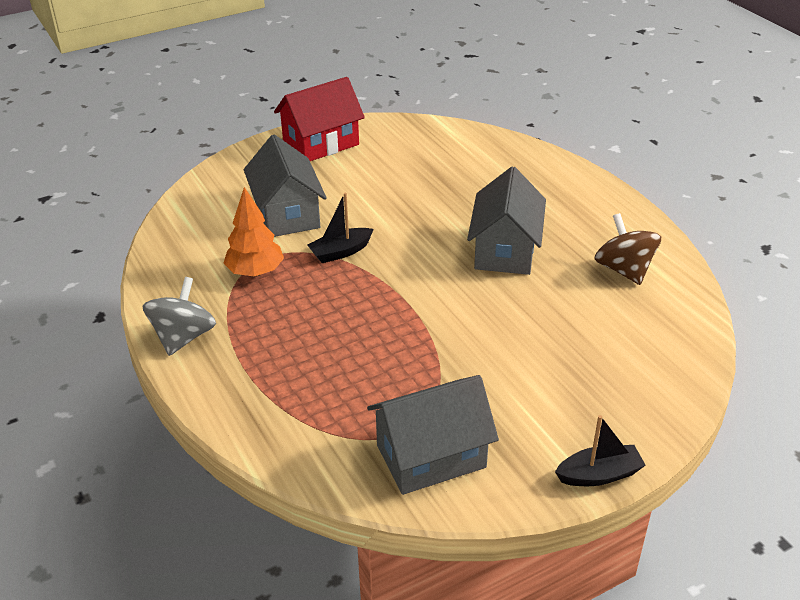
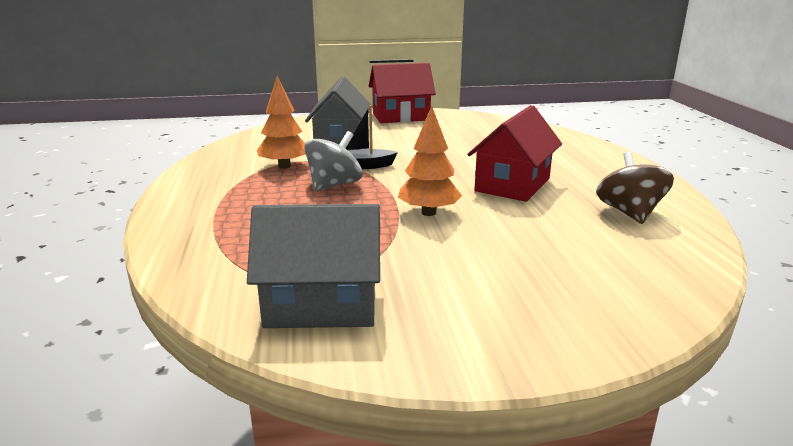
camera: 20 degrees right, 15 degrees down
grey spinning top [143,277,216,356] -> grey spinning top moved to [304,131,363,192]
grey house [467,167,546,275] -> red house [467,105,562,202]
black boat [555,415,646,486] -> none
none -> orange tree [398,106,462,216]

